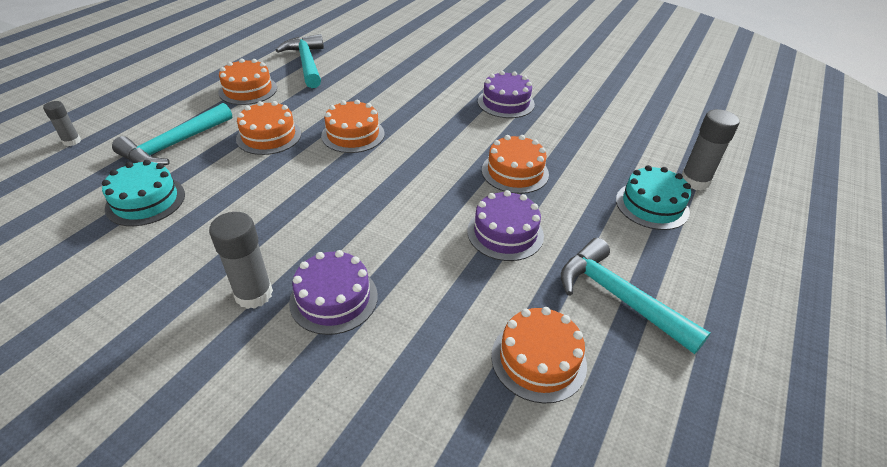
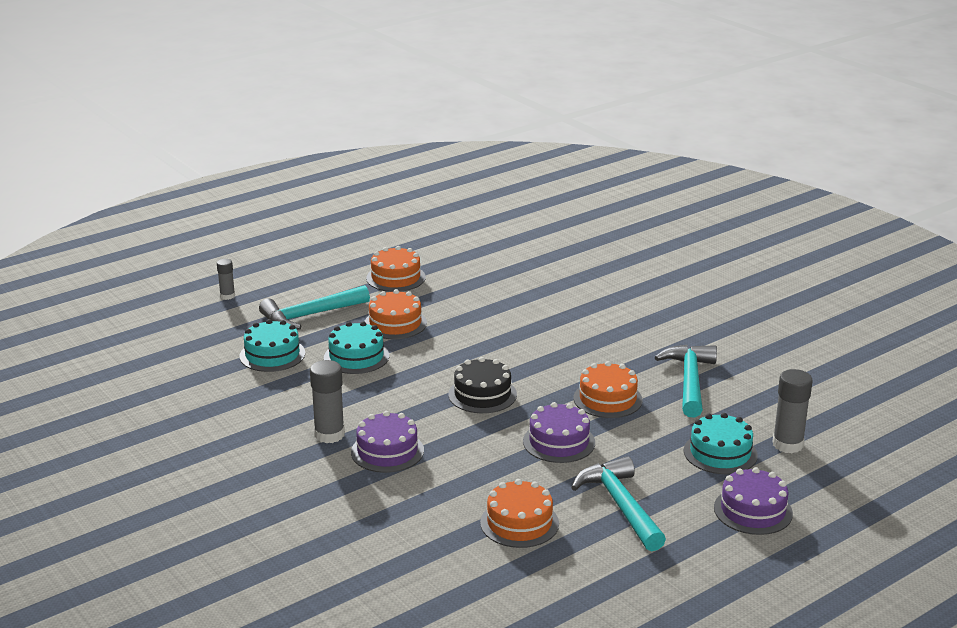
camera: 25 degrees right, 15 degrees down
turquoise hammer [276,34,324,88] -> turquoise hammer moved to [655,345,717,417]
orange cake [321,100,385,153] -> none
purple cake [478,71,535,118] -> purple cake moved to [714,467,793,535]
none -> turquoise cake [324,321,389,374]
none -> black cake [448,357,517,413]

